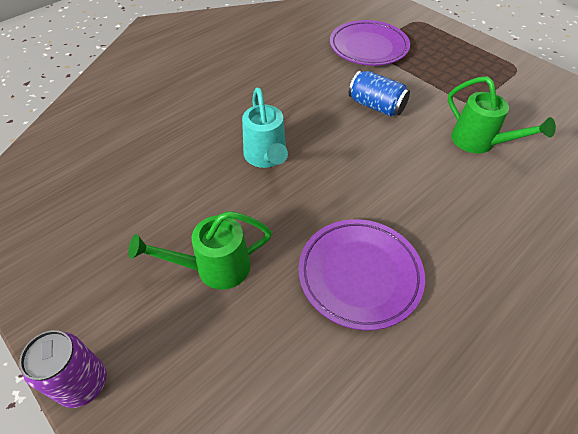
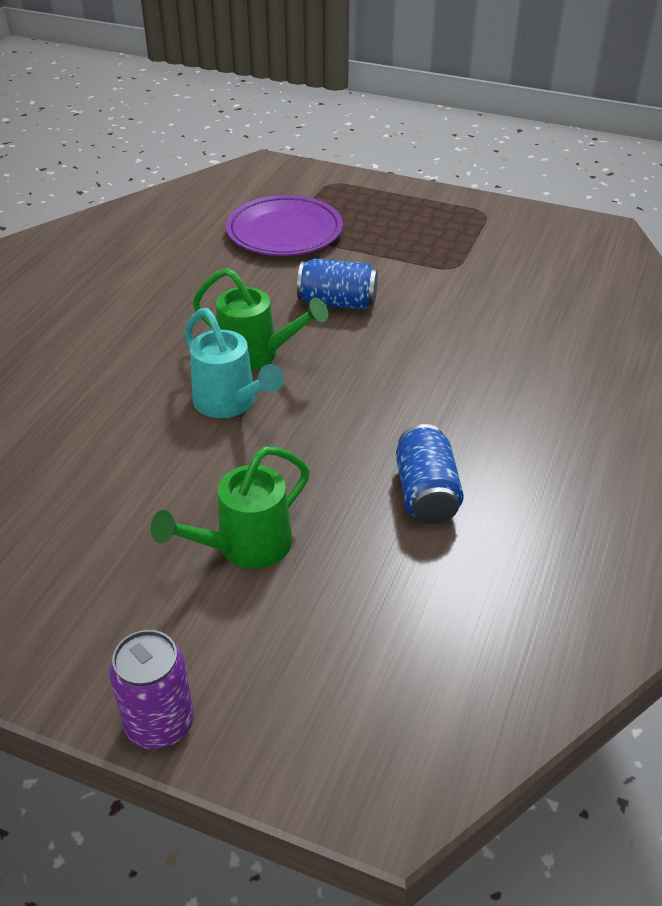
camera: 25 degrees left, 10 degrees down
purple plate [299,219,425,330] -> blue can [396,424,464,524]
green watering can [448,76,556,153] -> green watering can moved to [192,268,328,370]

